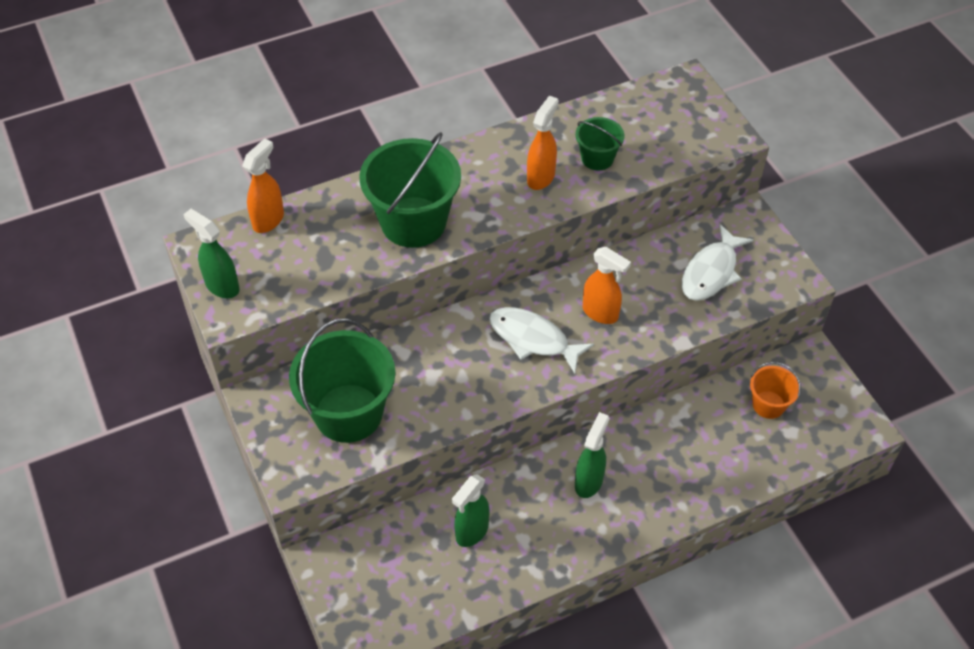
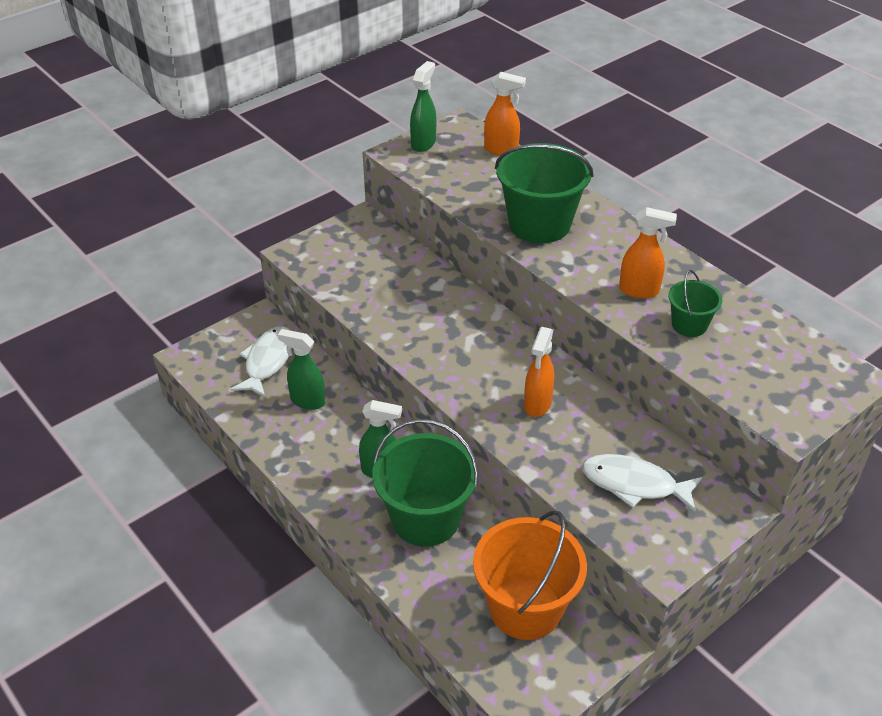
camera: 75 degrees right, 10 degrees down
green bucket [289,318,395,443] -> green bucket moved to [372,419,479,547]
white fish [489,307,594,373] -> white fish moved to [230,326,292,397]
orange bucket [750,362,801,419] -> orange bucket [473,510,587,640], size x1.95

